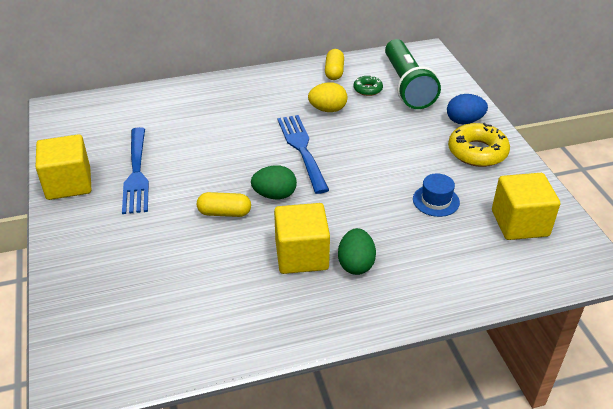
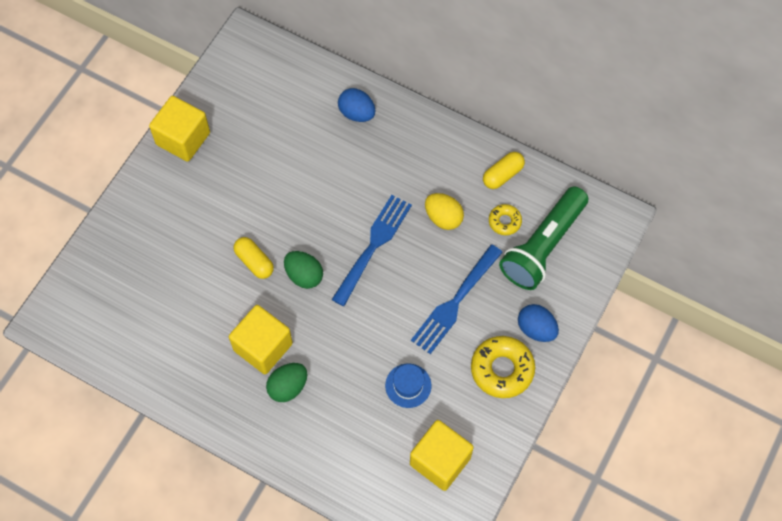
camera: 45 degrees right, 25 degrees up
blue fork [122,127,149,214] -> blue fork moved to [411,244,503,354]
green donut [353,75,383,96] -> yellow donut [489,204,522,235]
none -> blue egg [338,88,376,122]

